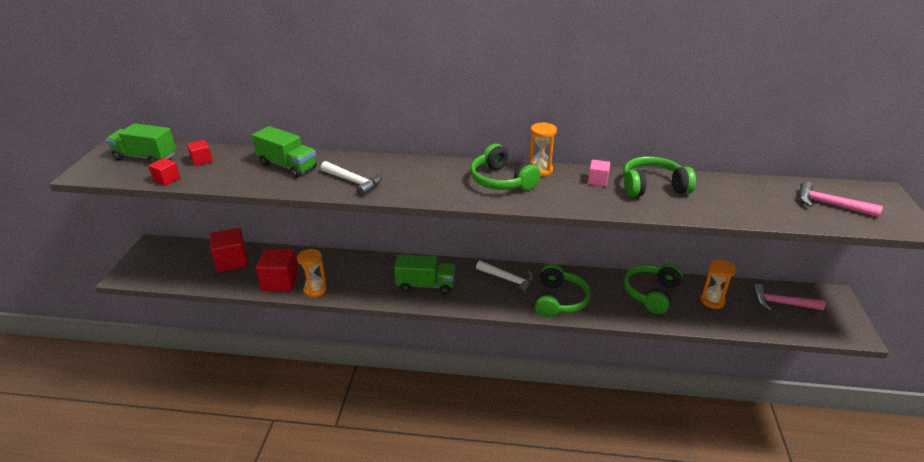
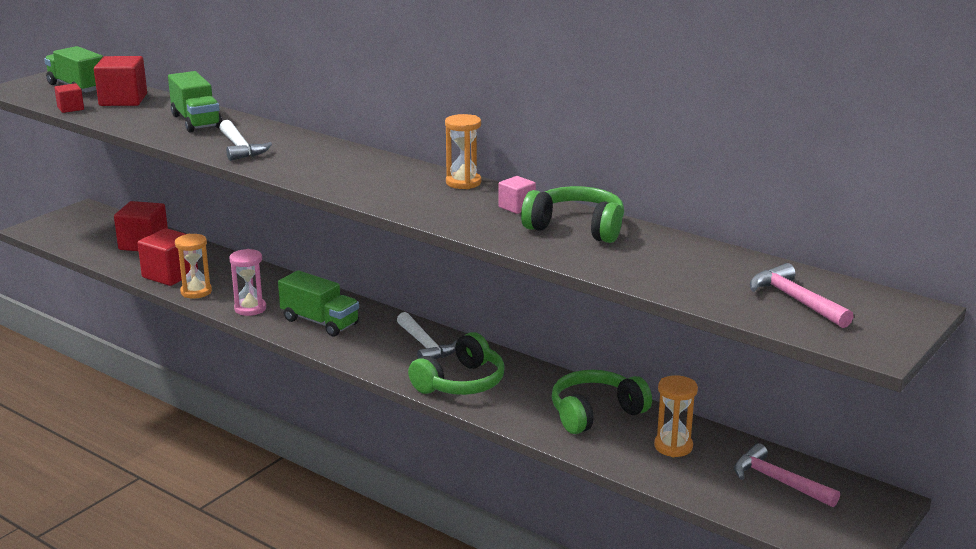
camera: 30 degrees right, 10 degrees down
red cube [187,140,213,166] -> red cube [94,56,147,106], size x1.85
green headphones [470,143,541,190] -> none
none -> pink hourglass [229,249,266,316]

